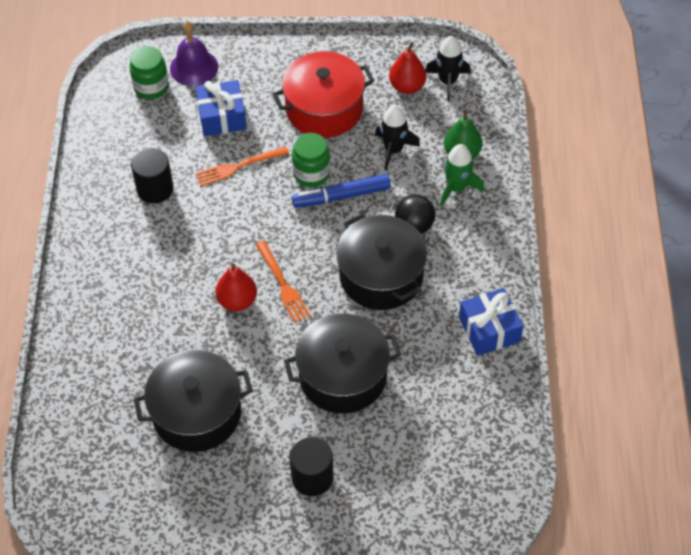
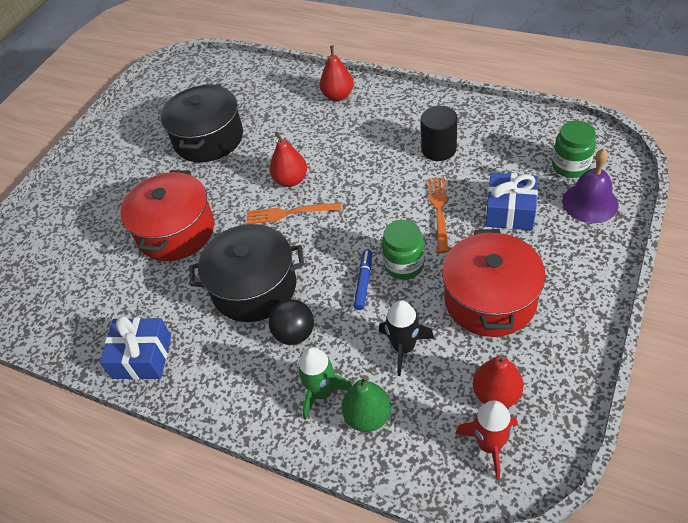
camera: 120 degrees right, 5 degrees down
black pot [284,313,401,414] -> red pot [120,170,214,261]
black cylinder [289,437,334,496] -> none
blue marker [292,174,391,208] -> blue marker [354,249,372,310], size x0.64
black rocket [425,36,471,102] -> red rocket [455,400,517,480]
none -> red pear [320,46,354,101]

